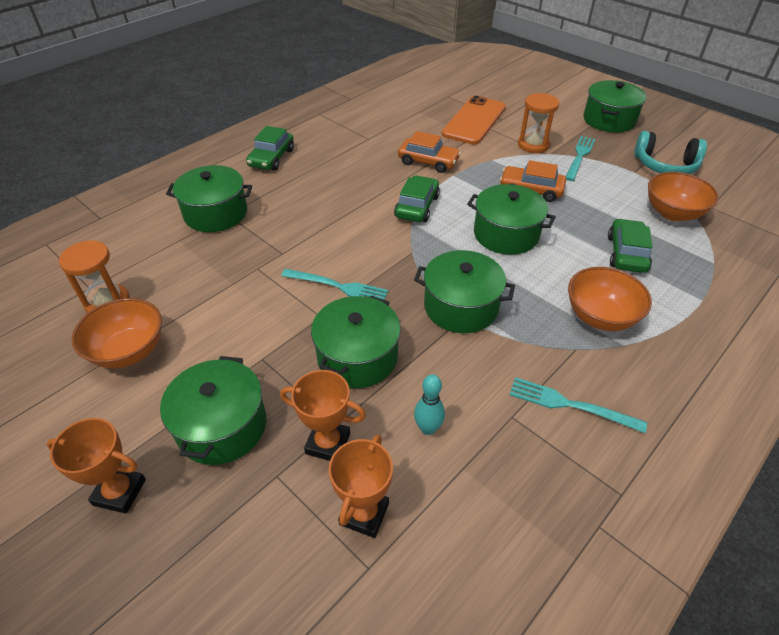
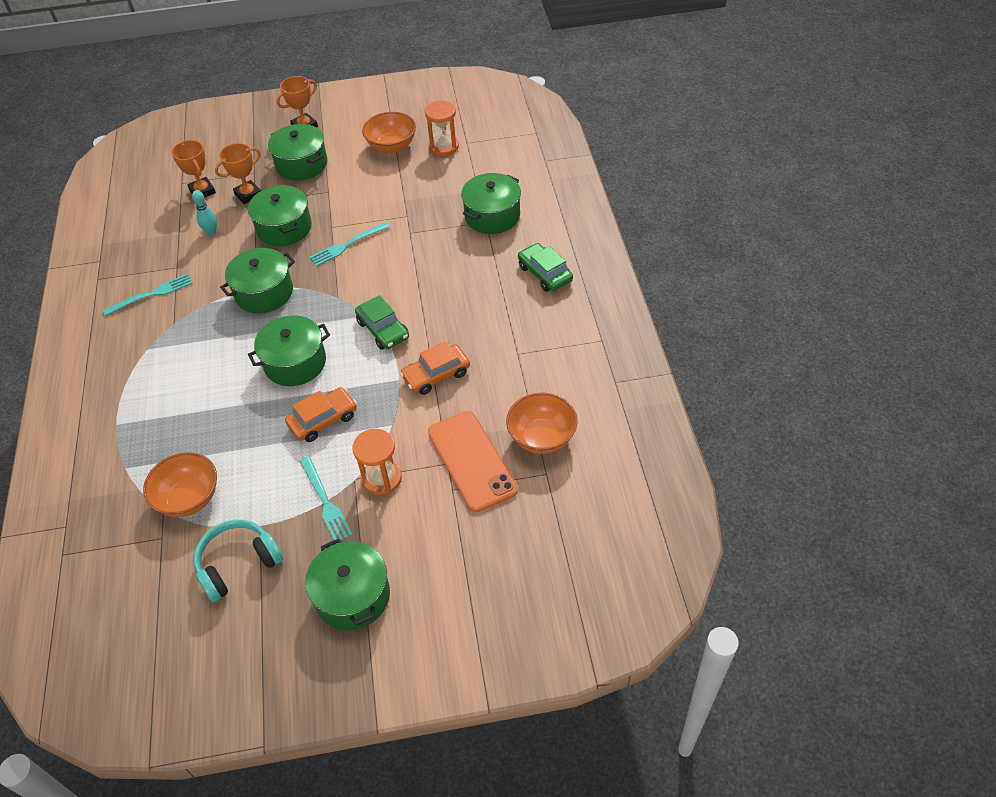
camera: 130 degrees right, 5 degrees up
orange bowl [568,267,652,331] -> orange bowl moved to [506,393,578,454]
green car [608,219,653,273] -> none

